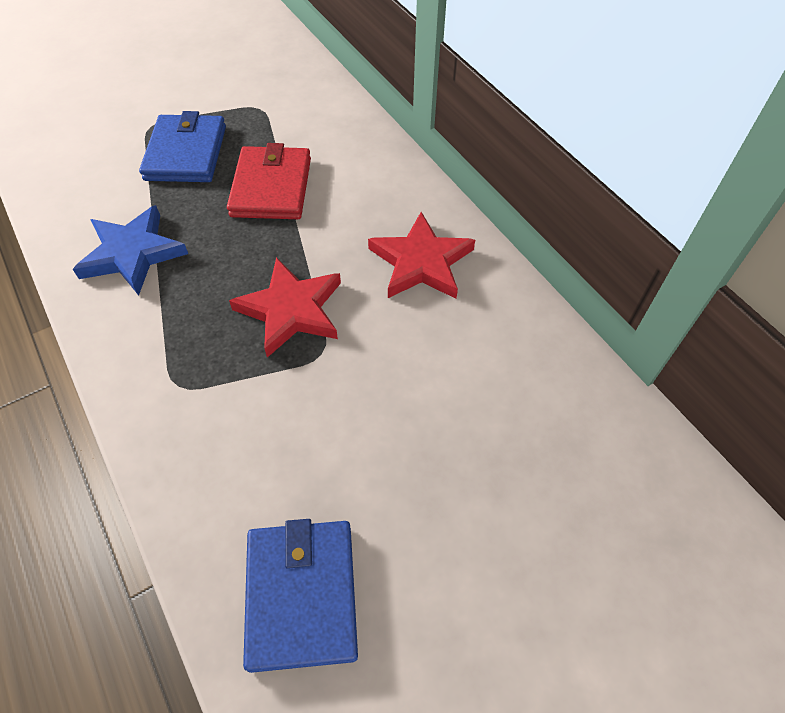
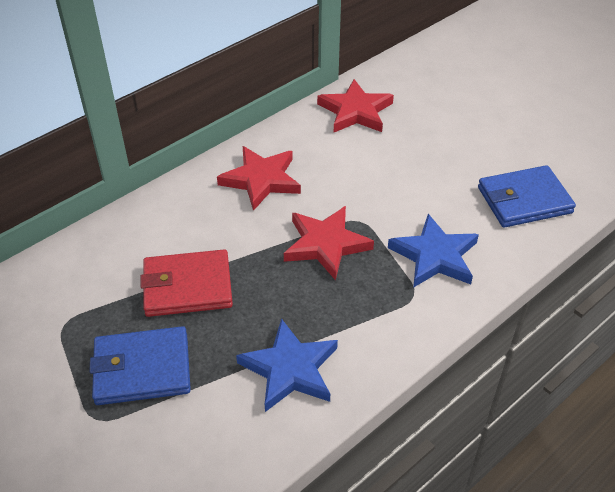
camera: 100 degrees left, 10 degrees down
none -> red star [317,79,394,132]
none -> blue star [388,214,479,288]

